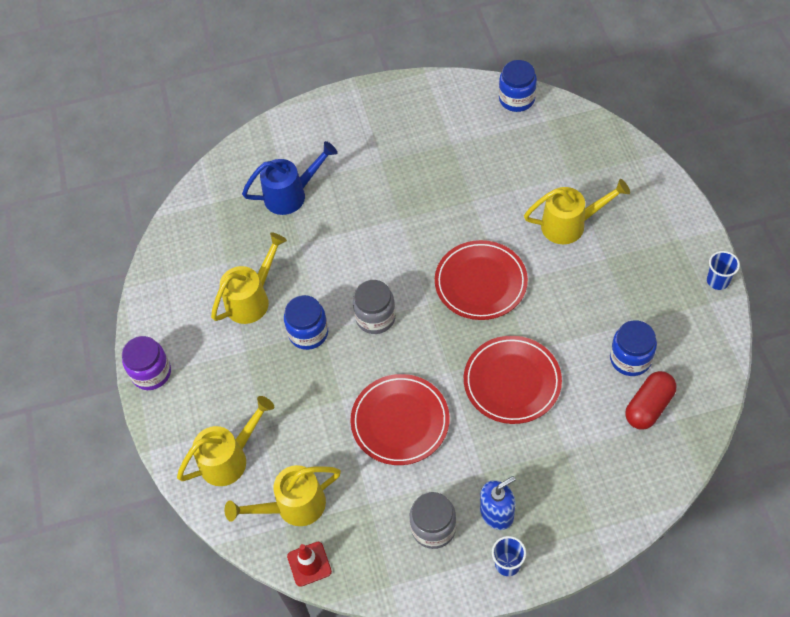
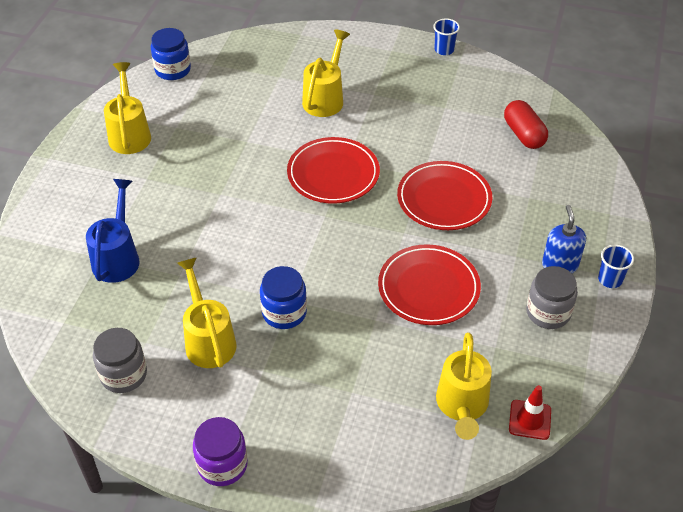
camera: 65 degrees left, 10 degrees down
yellow watering can [177,396,274,486] -> yellow watering can moved to [104,62,151,154]
grey jar [353,280,396,334] -> grey jar moved to [93,328,147,393]
blue jar [610,320,657,376] -> none

